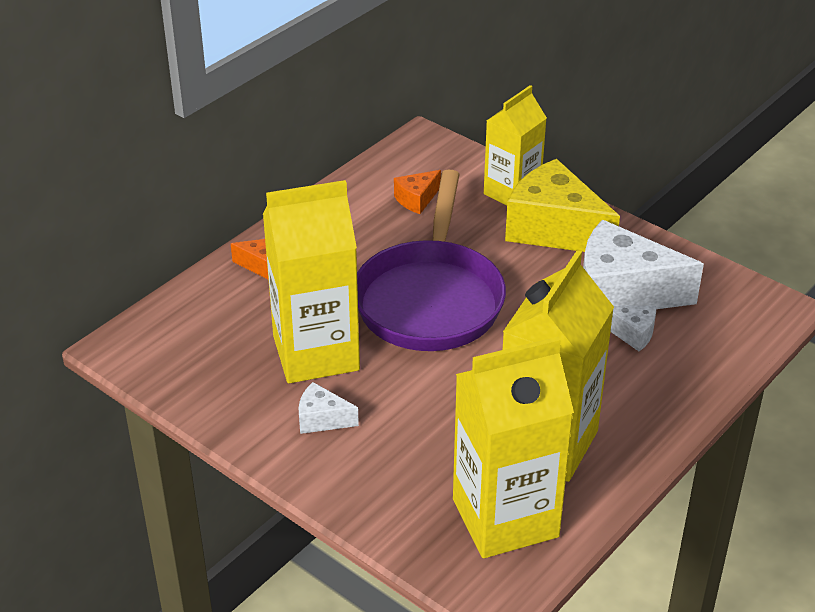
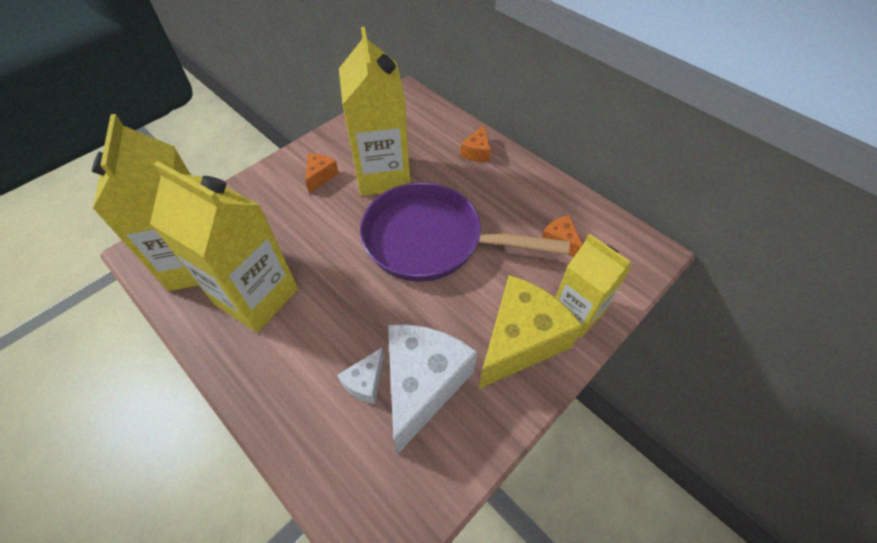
camera: 95 degrees right, 15 degrees up
white cheese [298,382,359,434] -> orange cheese [305,154,339,193]

